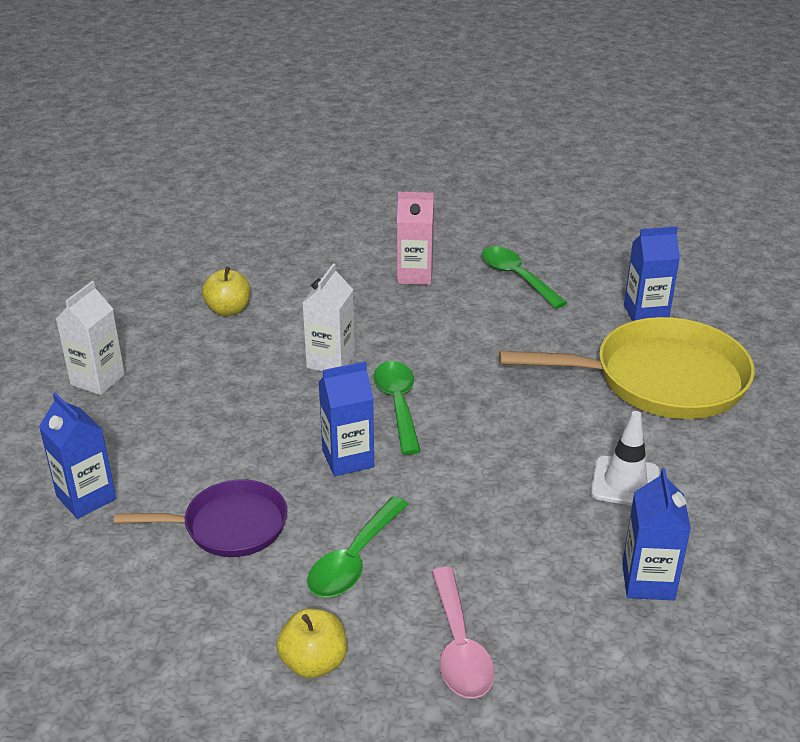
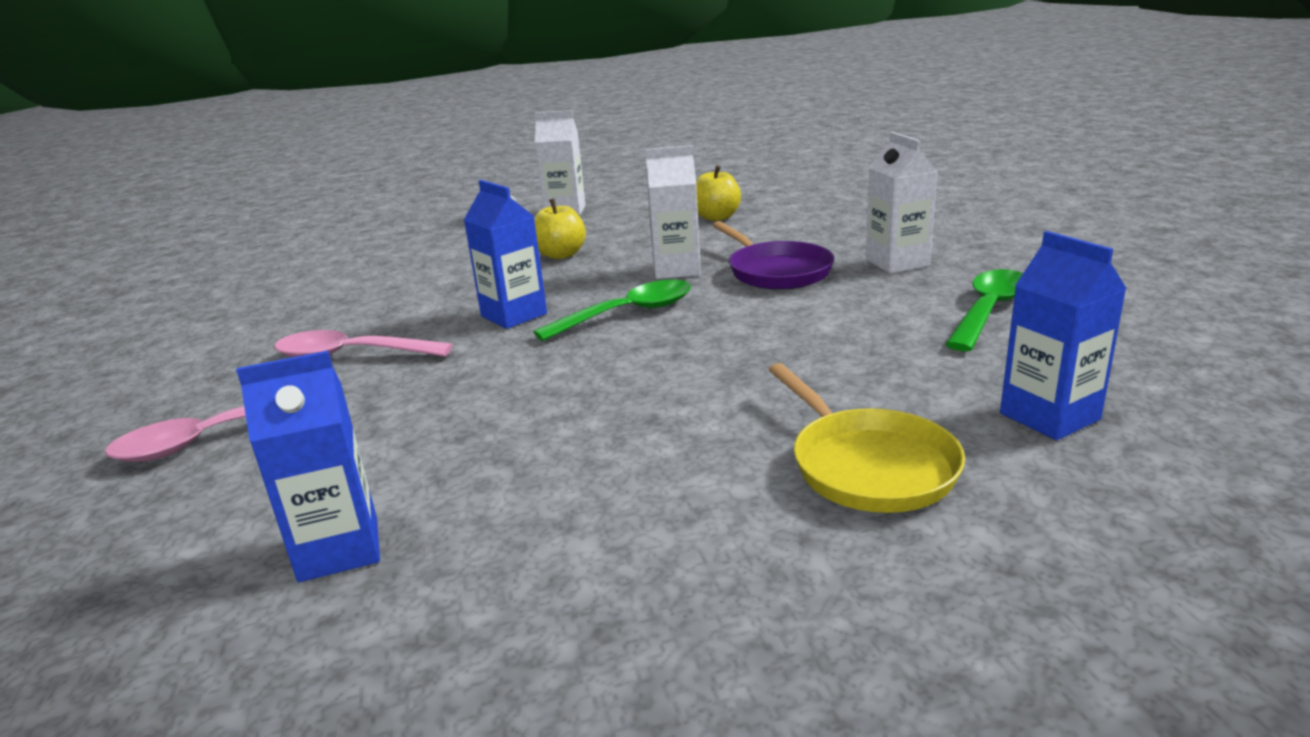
camera: 70 degrees right, 10 degrees down
blue carton [39,392,116,519] -> none
purple pan [114,479,287,557] -> purple pan moved to [712,221,834,290]
yellow apple [277,609,347,679] -> yellow apple moved to [534,199,586,259]
green spoon [307,497,409,598] -> pink spoon [274,330,453,357]
pink carton [397,192,434,285] -> white carton [866,132,938,274]
yellow pan [499,317,755,419] -> yellow pan [769,363,965,513], size x0.57
white traffic cone [591,411,660,506] -> none

